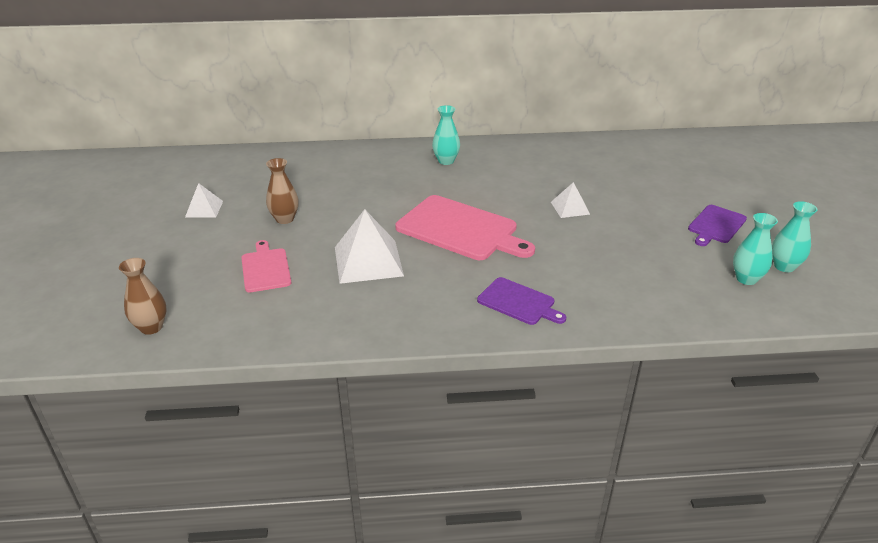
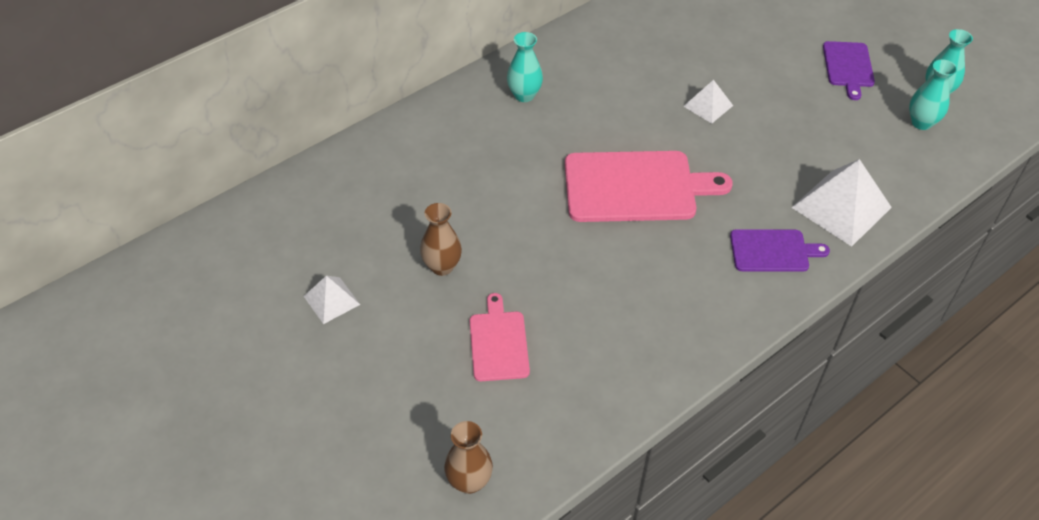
camera: 35 degrees left, 15 degrees up
pink cutting board [241,240,291,292] -> pink cutting board turned 45 degrees clockwise [470,293,530,381]
white pyramid [335,209,404,284] -> white pyramid moved to [791,159,892,247]

